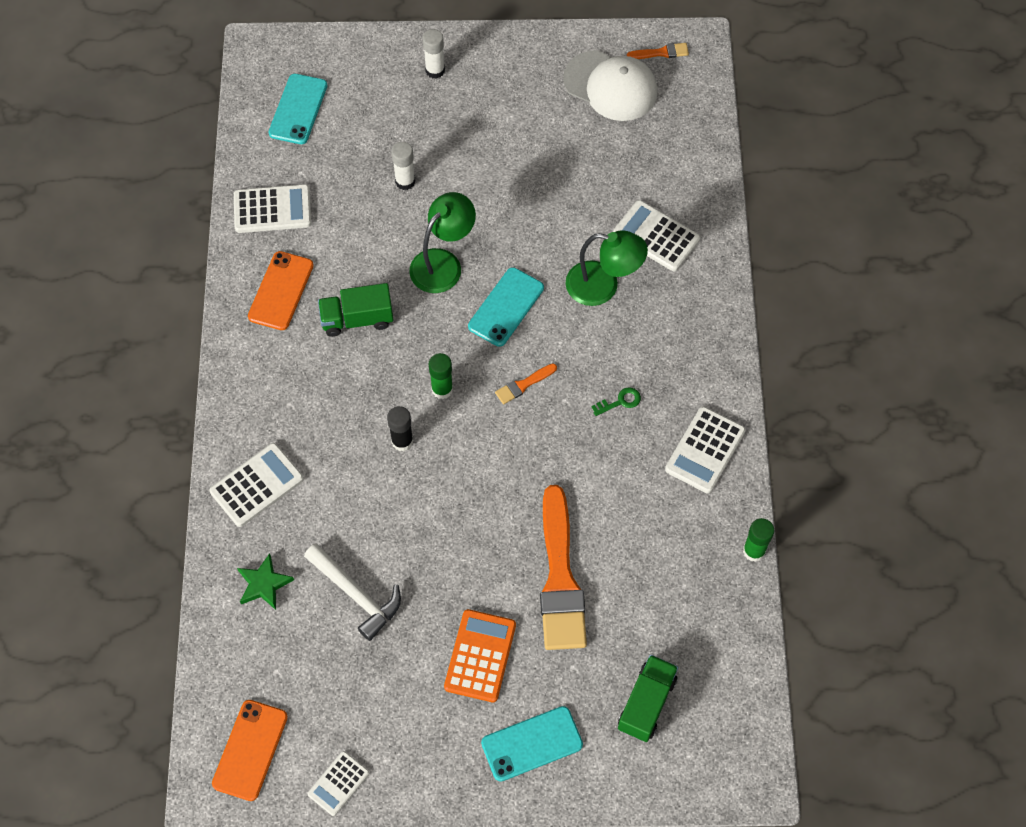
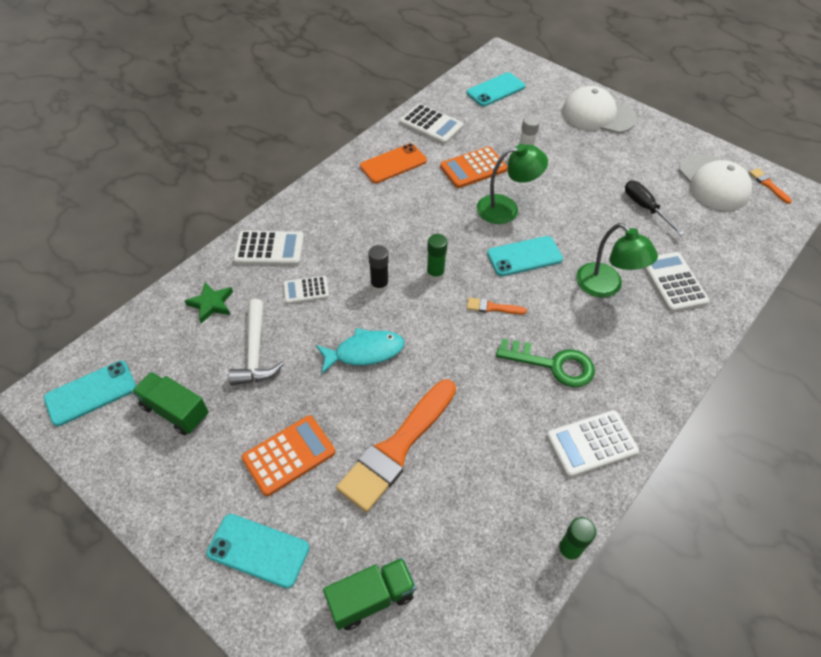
camera: 40 degrees right, 10 degrees down
orange phone [212,700,288,801] -> turquoise phone [44,361,136,426]
white calculator [308,751,369,816] -> white calculator moved to [283,276,329,304]
green truck [318,283,393,337] -> green truck moved to [132,372,209,435]
white glue stick [423,29,445,79] -> white cap [562,86,637,133]
green key [592,387,641,416] -> green key [496,339,595,387], size x2.09
orange brush [627,43,689,59] -> orange brush turned 150 degrees counterclockwise [749,168,792,204]
none -> turquoise fish [316,328,404,374]
none -> orange calculator [440,146,508,188]
none -> black screwdriver [625,181,685,235]

